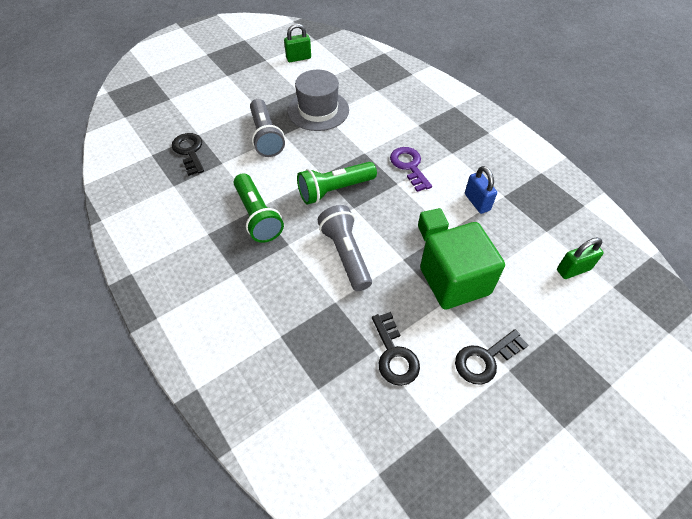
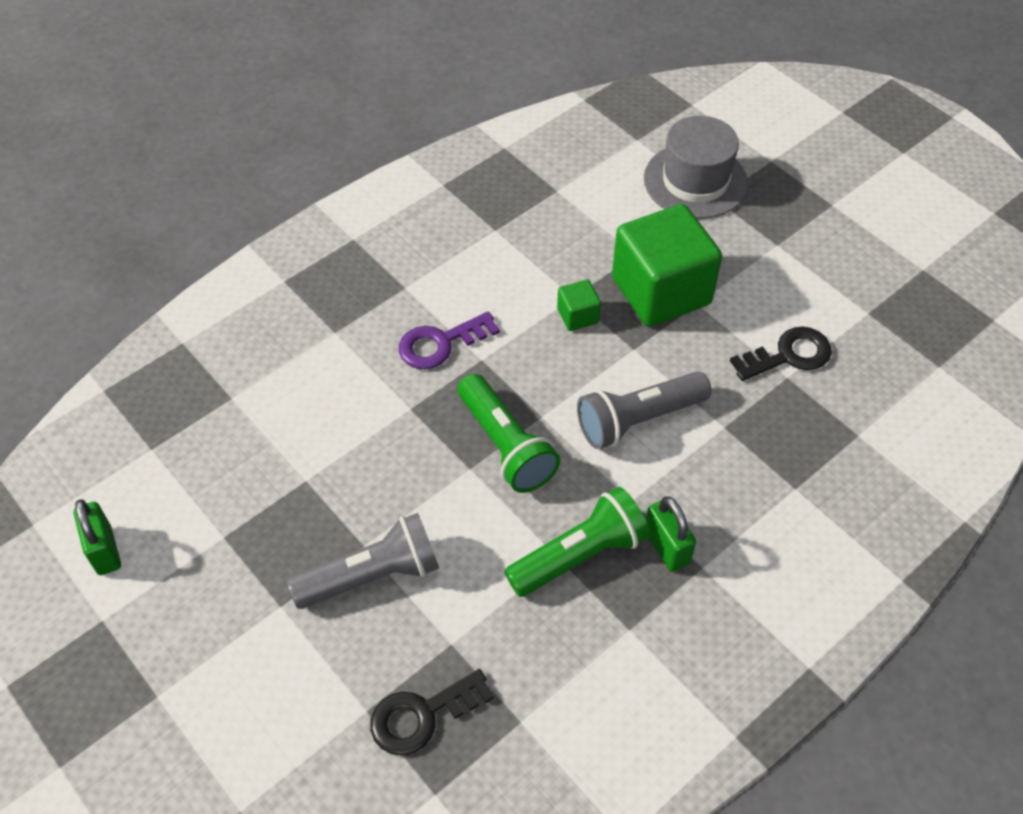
camera: 95 degrees left, 0 degrees up
grey hat [288,70,349,131] -> grey hat moved to [644,116,748,219]
black key [455,329,528,385] -> none
blue padlock [465,166,497,214] -> none
green padlock [557,237,604,279] -> green padlock moved to [646,496,696,572]

